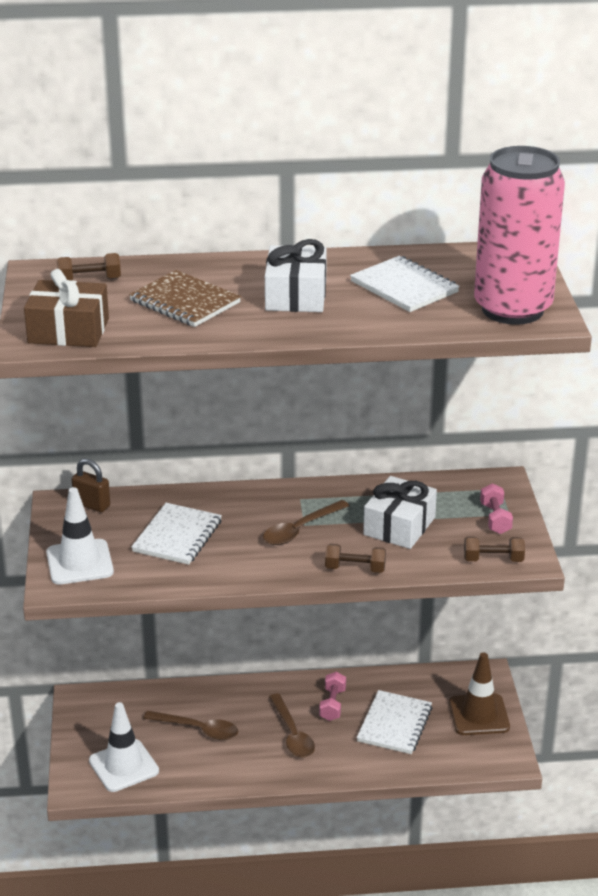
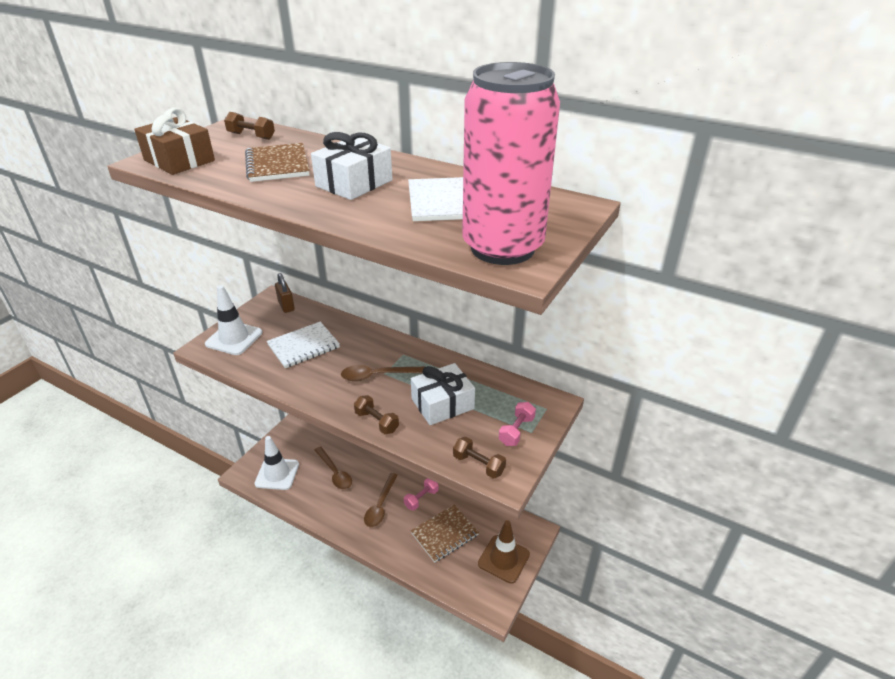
camera: 35 degrees right, 5 degrees up
white notebook [357,690,433,754] -> brown notebook [411,505,479,563]

